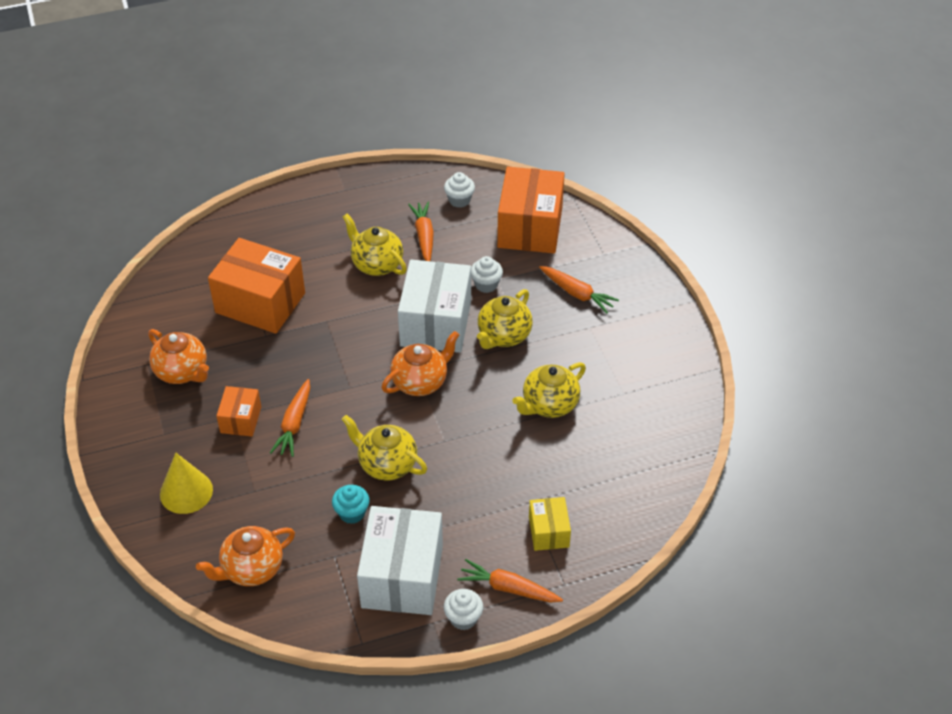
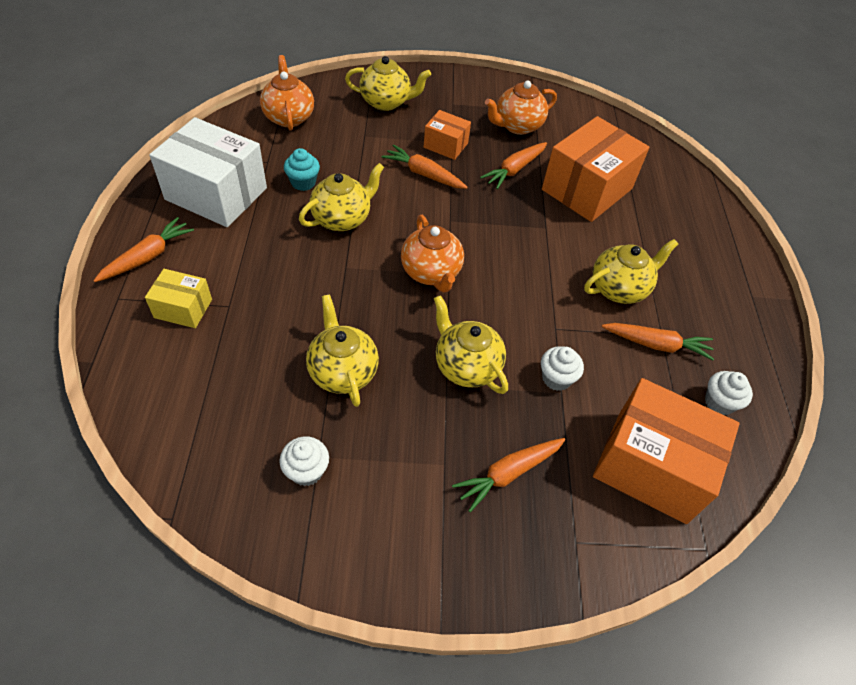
camera: 105 degrees right, 5 degrees up
yellow cone [160,453,213,514] -> yellow teapot [345,56,431,111]
white box [398,260,471,353] -> none
white cupcake [444,589,483,630] -> white cupcake moved to [279,436,329,486]
none -> orange carrot [480,142,547,189]

